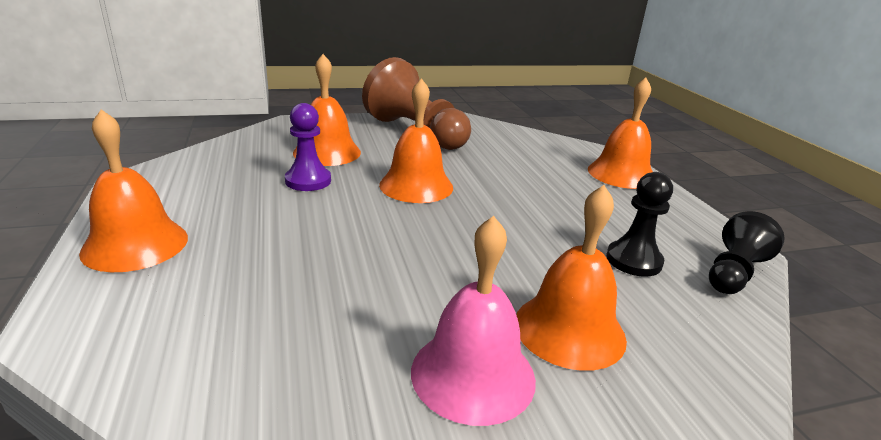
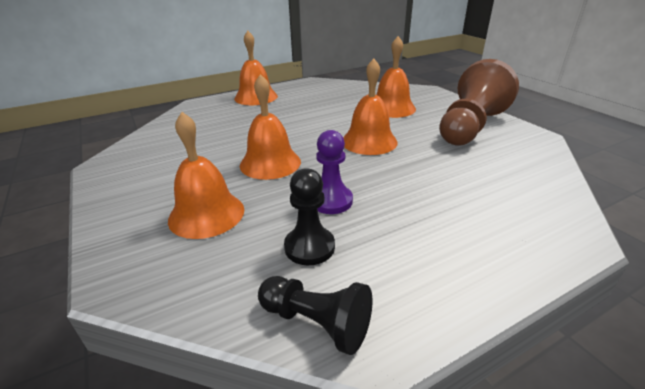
camera: 80 degrees right, 5 degrees up
purple pawn [285,103,331,191] -> purple pawn moved to [316,130,353,214]
pink bell [411,216,536,426] -> none
orange bell [588,78,653,189] -> orange bell moved to [240,74,301,180]

